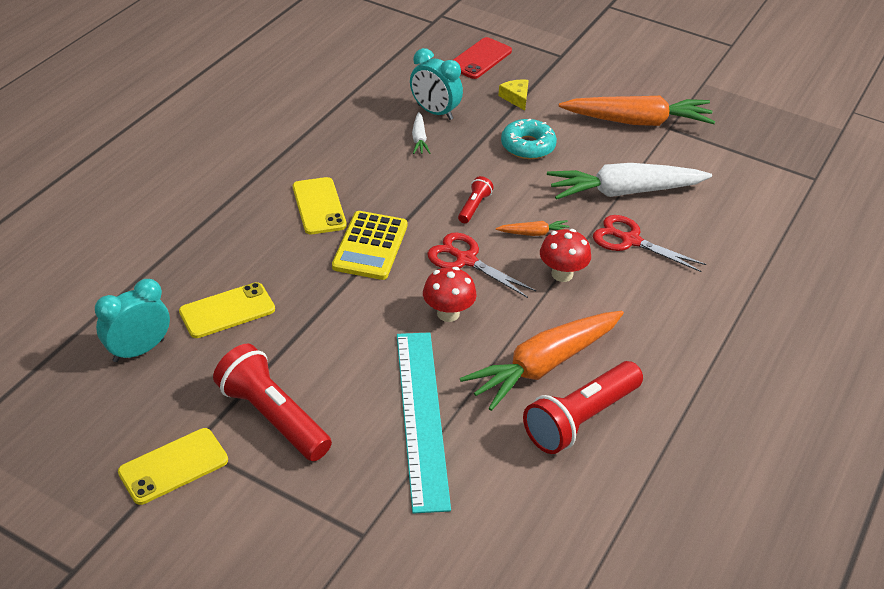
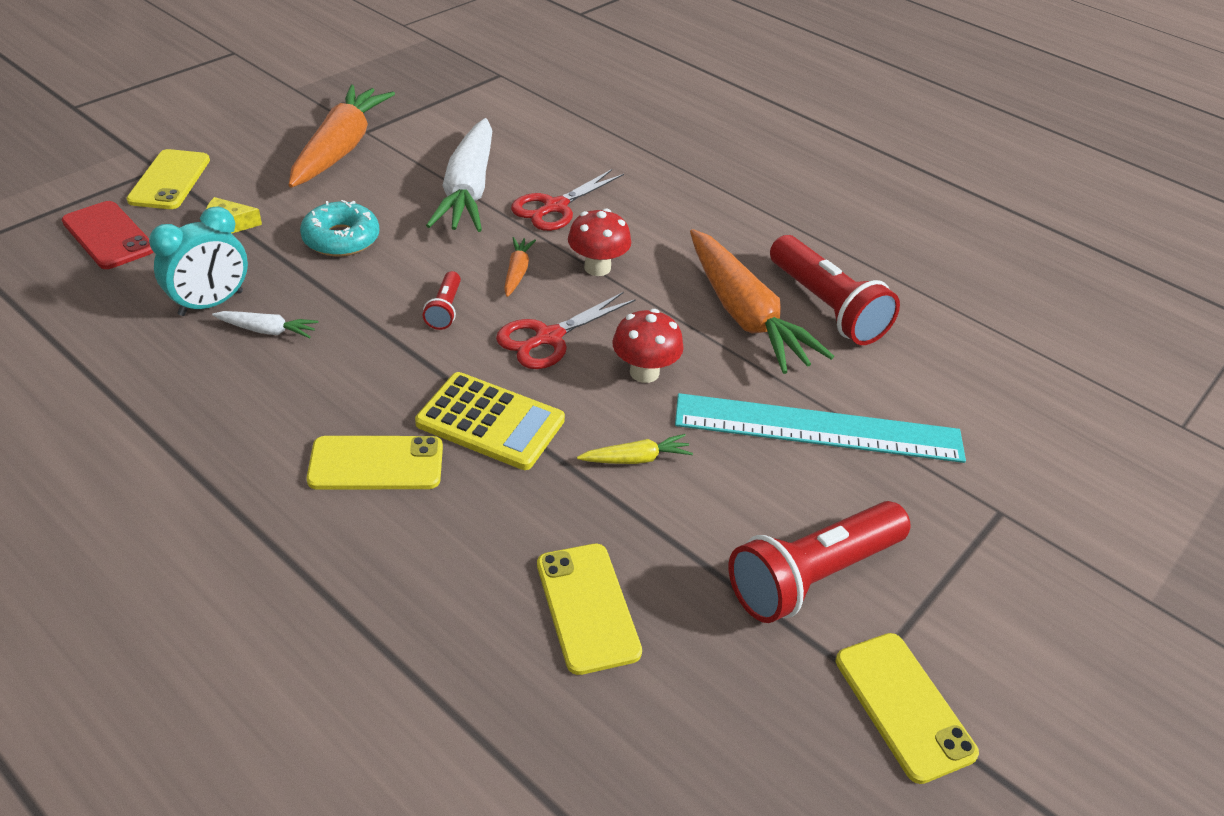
camera: 80 degrees left, 0 degrees up
turquoise clock [95,279,170,362] -> none
red flashlight [458,176,494,223] -> red flashlight turned 120 degrees counterclockwise [423,271,461,330]
none -> yellow phone [126,149,210,209]
none -> yellow carrot [577,434,693,464]

